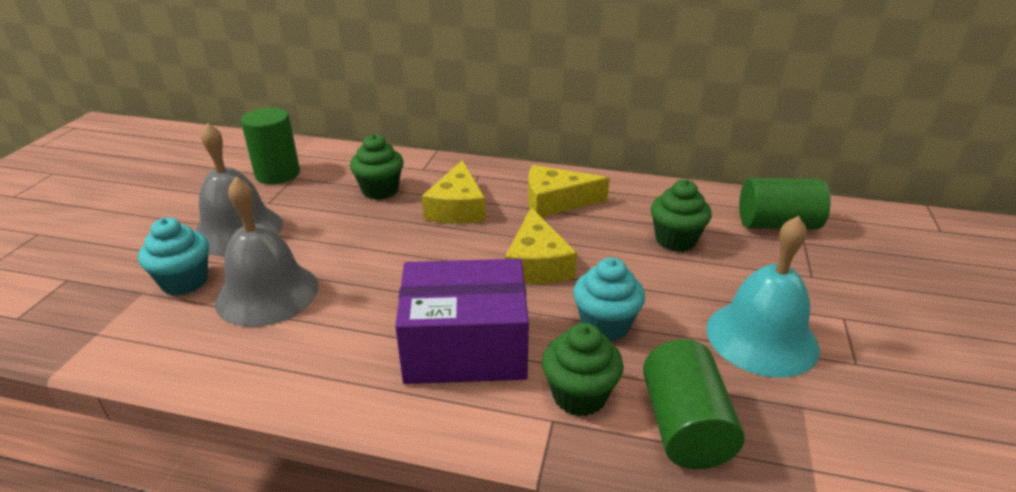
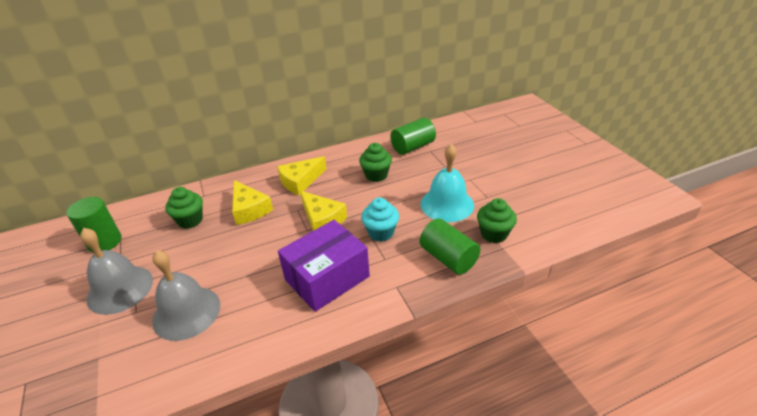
camera: 35 degrees left, 5 degrees up
turquoise cupcake [138,218,209,295] -> none
green cupcake [542,323,624,416] -> green cupcake moved to [477,198,517,243]

